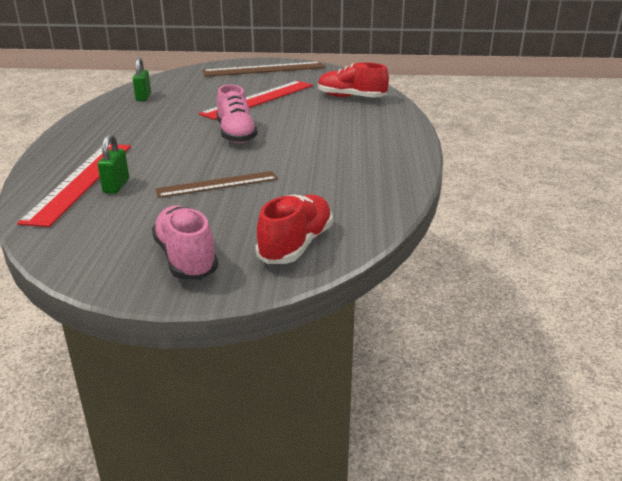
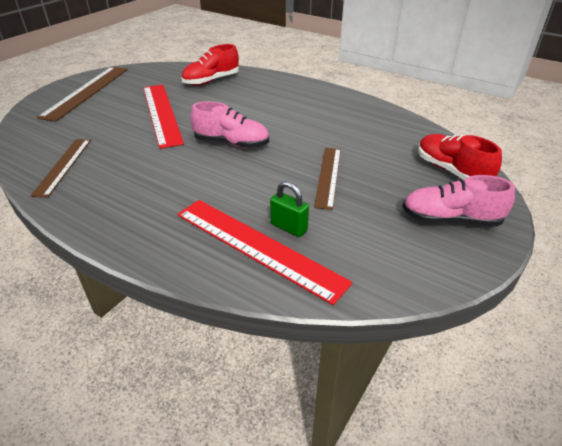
camera: 60 degrees left, 10 degrees up
green padlock [133,57,151,101] -> brown ruler [30,139,91,197]

